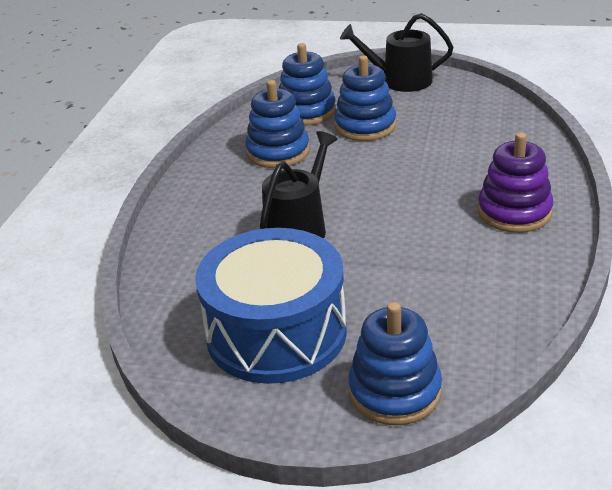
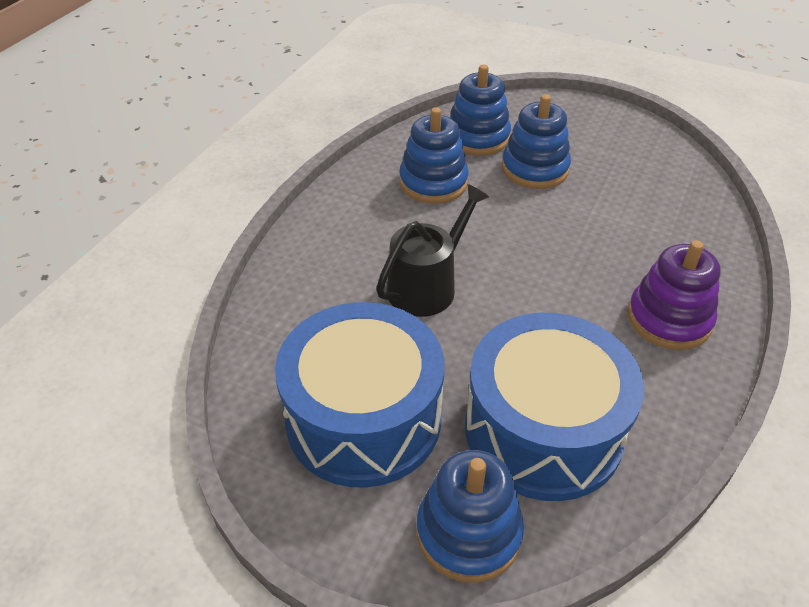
camera: 10 degrees right, 10 degrees up
black watering can [340,13,453,92] -> none
none -> blue drum [465,313,644,501]

